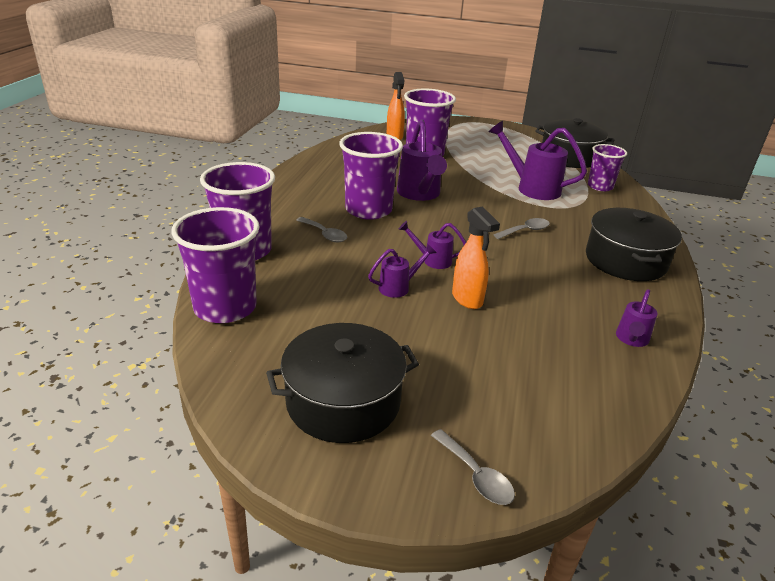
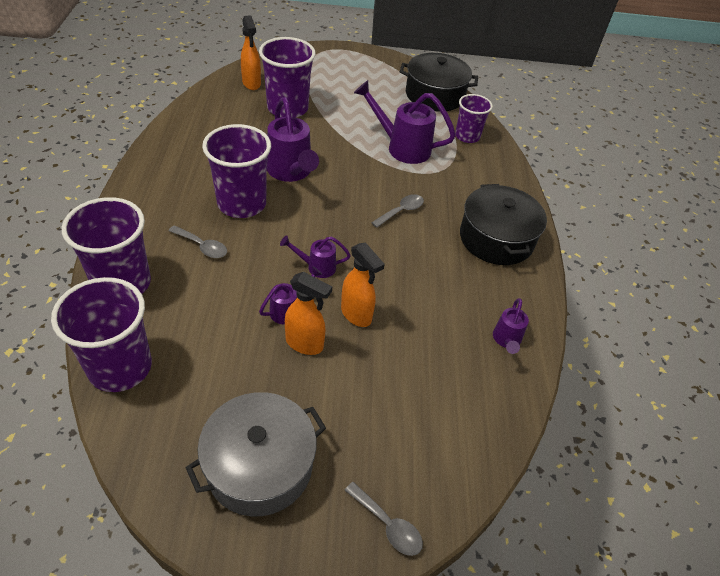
camera: 15 degrees left, 15 degrees up
black pot [266,323,419,443] -> grey pot [186,392,326,516]
none -> orange spray bottle [285,272,332,355]

